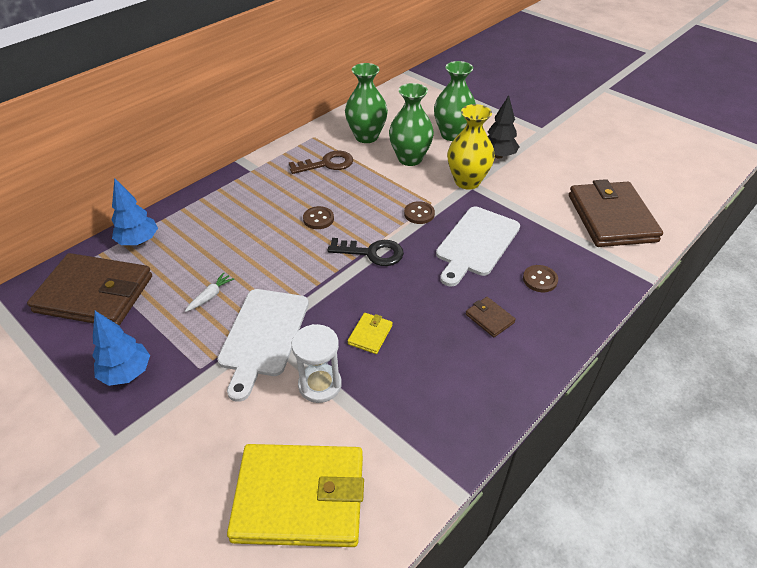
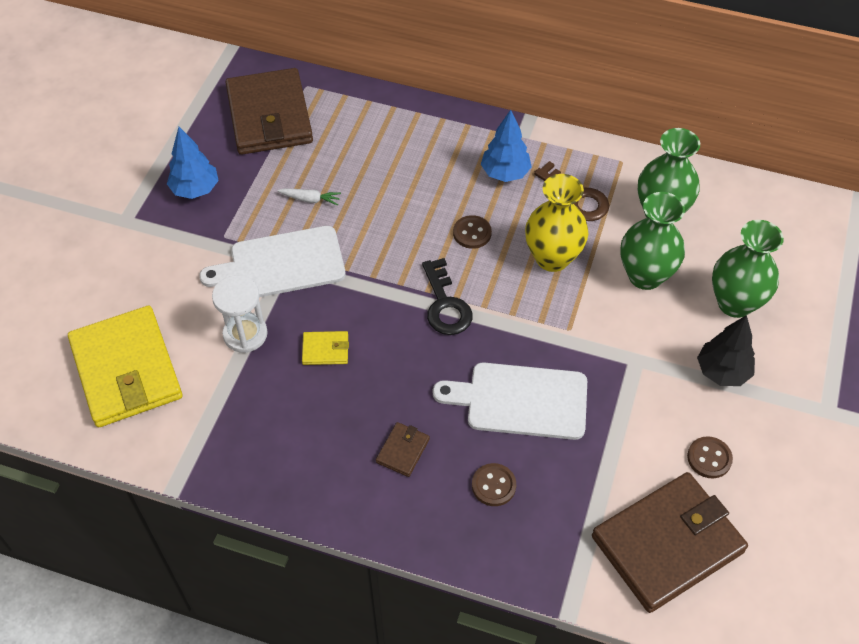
camera: 65 degrees right, 10 degrees up
blue tree [112,178,158,245] -> blue tree moved to [481,110,532,182]
brown button [404,201,435,224] -> brown button moved to [687,436,733,478]
yellow vase [447,104,495,189] -> yellow vase moved to [525,174,588,272]

